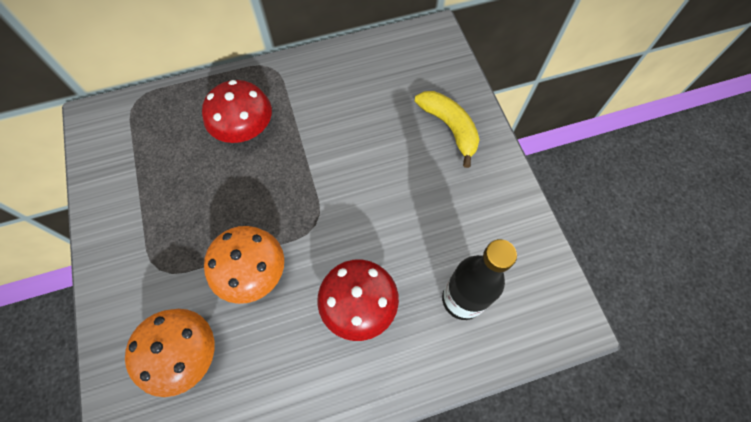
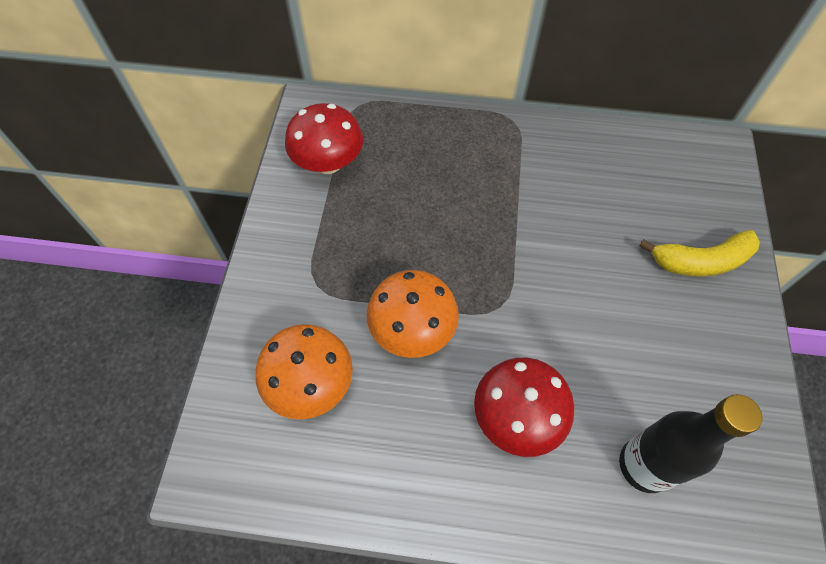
camera: 25 degrees right, 5 degrees down
red mushroom [202,80,272,143] -> red mushroom moved to [285,103,363,174]
yellow banana [414,91,480,168] -> yellow banana turned 90 degrees clockwise [639,230,760,277]

